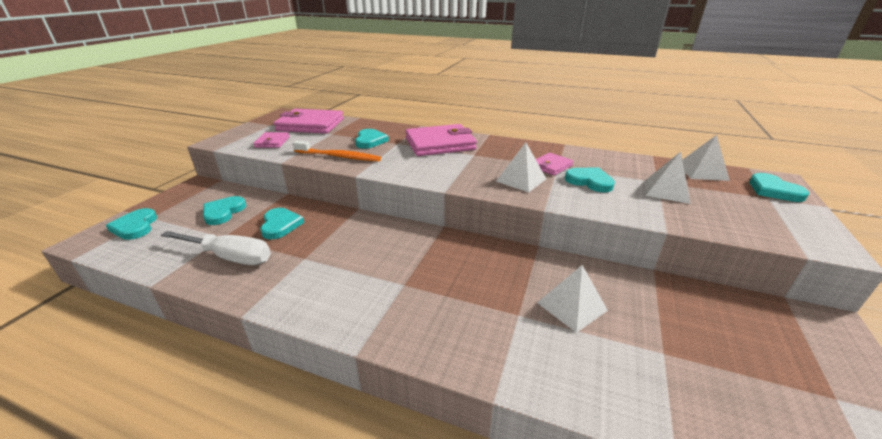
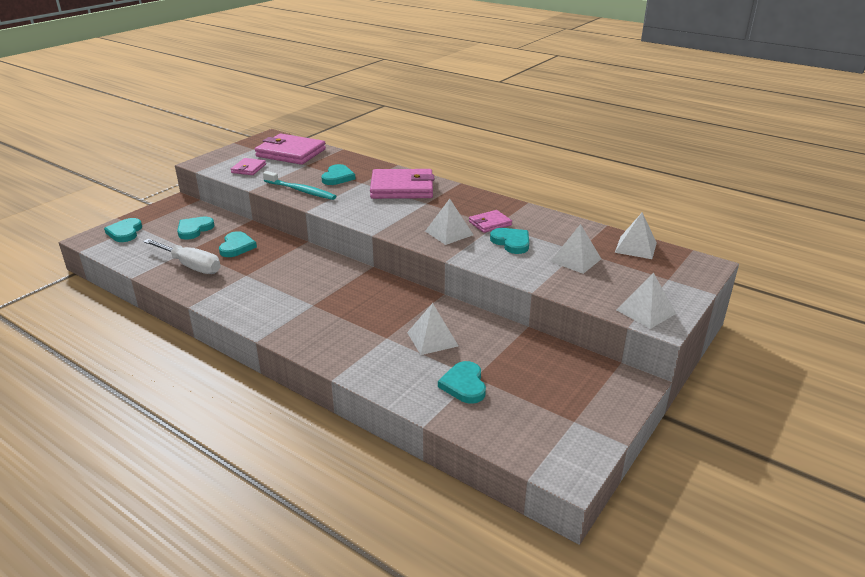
camera: 15 degrees right, 0 degrees up
orange toothbrush [293,140,381,161] -> turquoise toothbrush [263,171,336,200]
turquoise heart [749,173,809,202] -> turquoise heart moved to [438,361,486,404]
none -> white pyramid [616,273,676,329]

